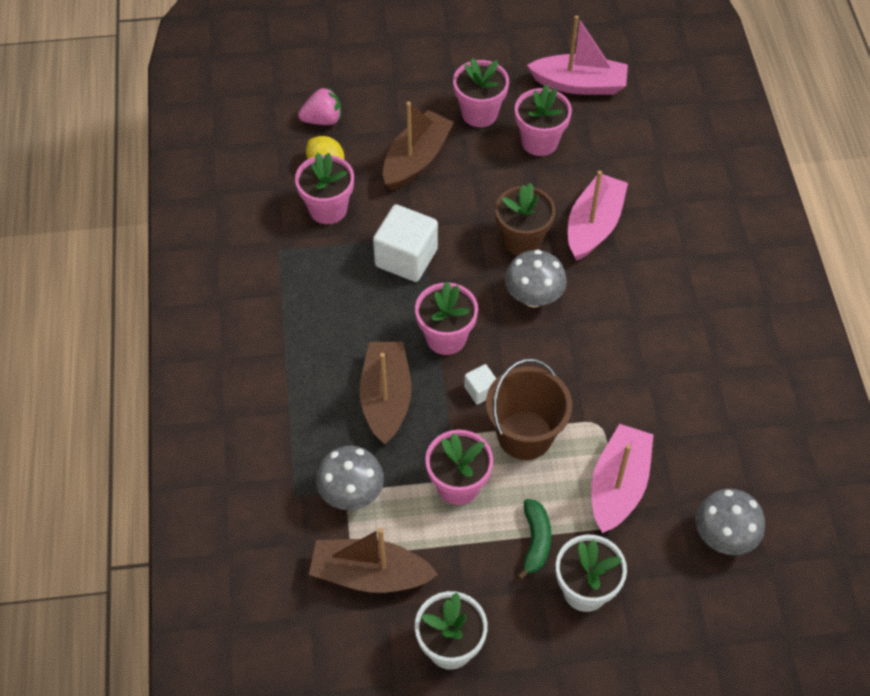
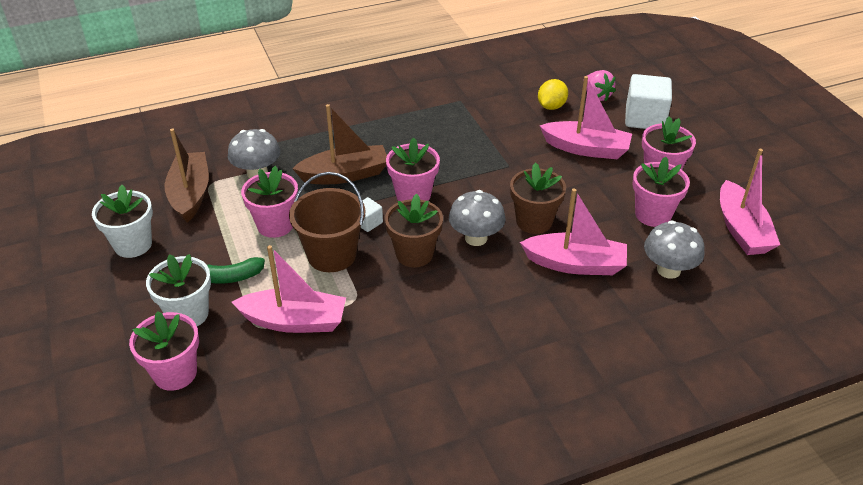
camera: 75 degrees right, 15 degrees down
pink flower pot [295,153,354,224] -> pink flower pot moved to [129,311,199,391]
white cube [373,204,438,282] -> white cube moved to [625,74,672,129]
brown boat [383,102,454,191] -> pink boat [540,76,632,159]
grey mushroom [696,489,765,555] -> grey mushroom moved to [644,220,704,279]
none -> brown flower pot [385,193,443,267]

